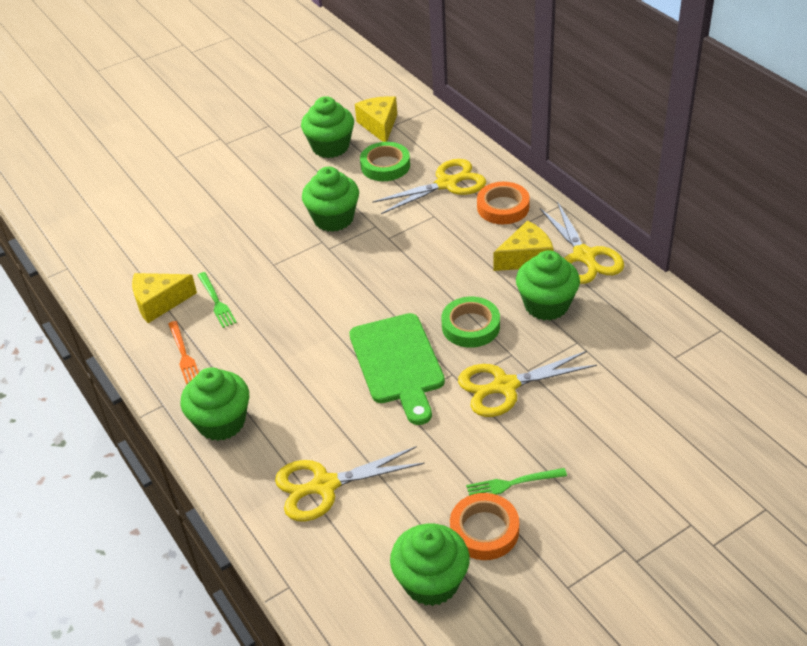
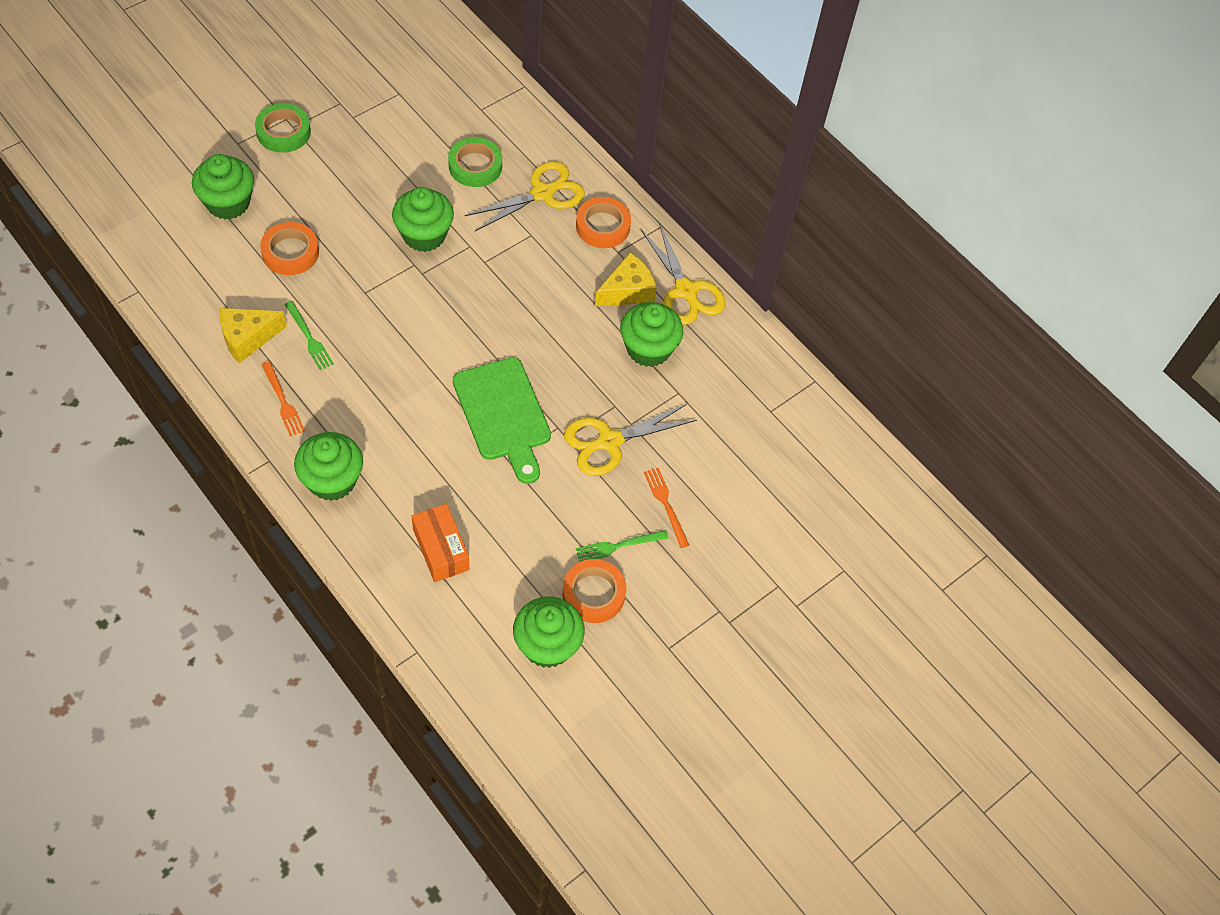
camera: 15 degrees left, 15 degrees up
yellow scissors [275,446,425,521] -> orange box [412,504,469,582]
green cupcake [301,96,354,158] -> green cupcake moved to [192,154,254,219]
yellow cheese [355,96,397,142] -> none
green tape [442,297,500,348] -> green tape moved to [255,103,311,153]
none -> orange tape [260,222,319,275]
none -> orange fork [644,468,689,548]

